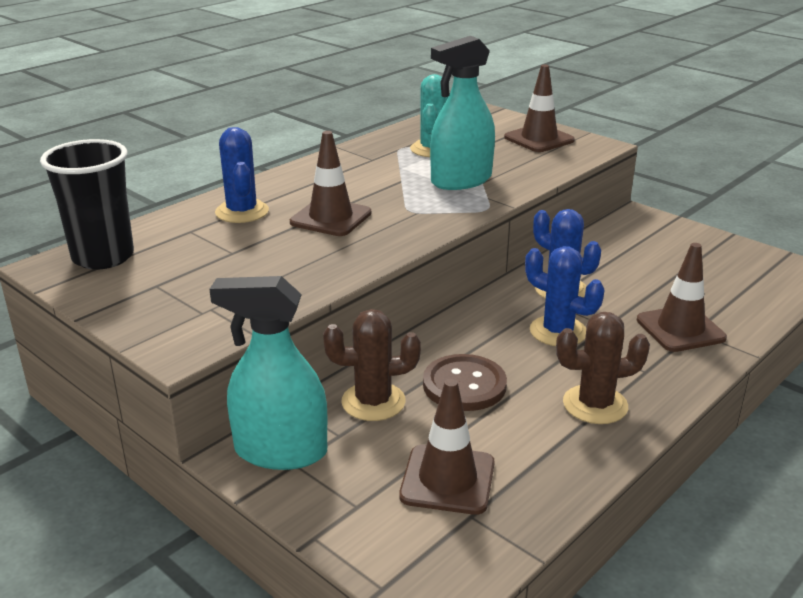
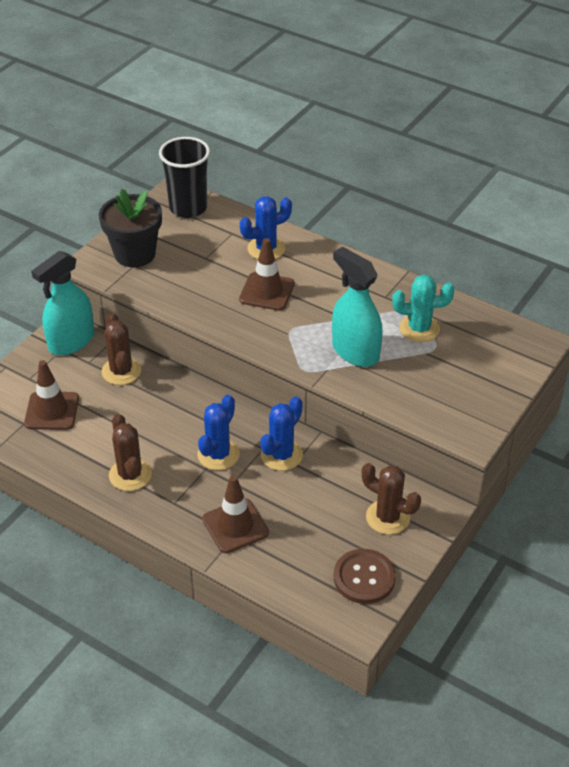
camera: 80 degrees right, 15 degrees up
turquoise spray bottle [209,276,327,470] -> turquoise spray bottle turned 135 degrees counterclockwise [31,251,94,355]
brown button [423,354,507,411] -> brown button moved to [334,549,396,604]
brown traffic cone [504,65,575,152] -> none
none -> black flower pot [99,189,162,267]
none -> brown cactus [362,463,421,535]

